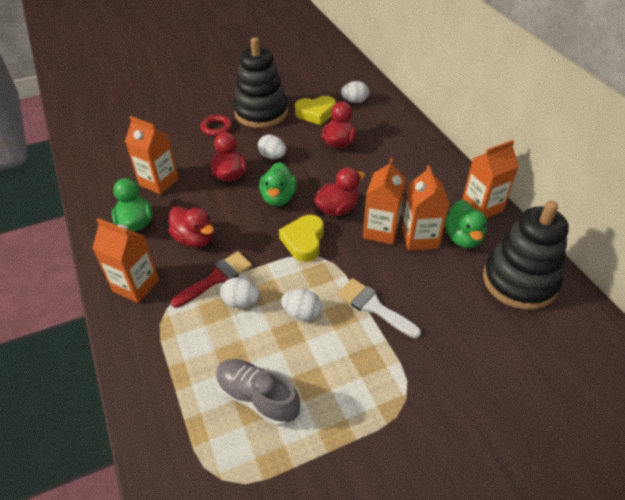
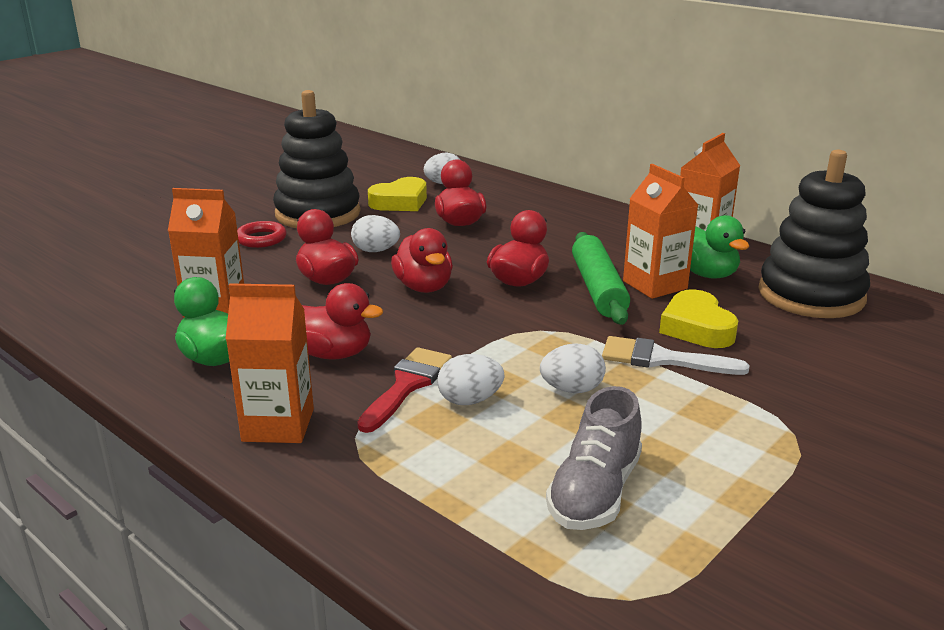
camera: 25 degrees left, 20 degrees down
grey shoe [216,359,300,426] -> grey shoe turned 75 degrees counterclockwise [546,386,642,530]
green duck [259,162,297,206] -> red duck [391,228,453,293]
yellow heart [279,215,324,262] -> yellow heart moved to [659,289,739,348]
orange carton [363,158,406,245] -> green rolling pin [572,232,630,325]

